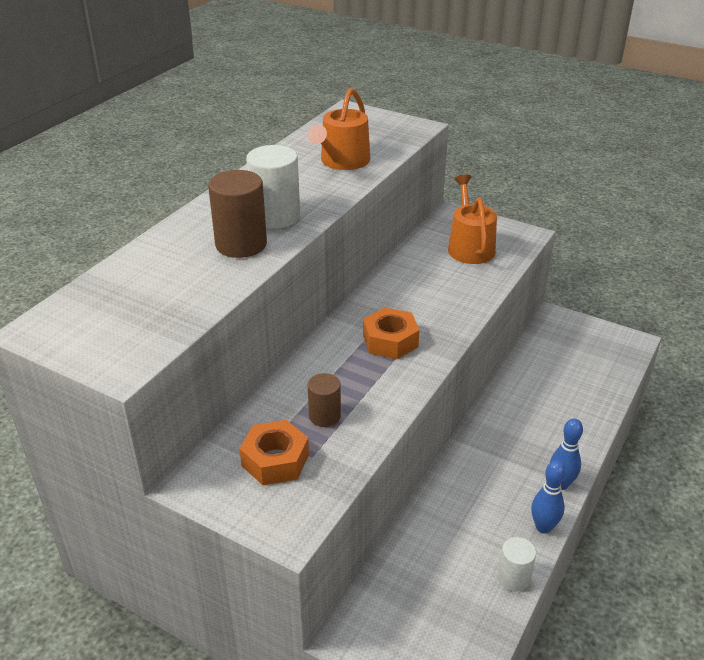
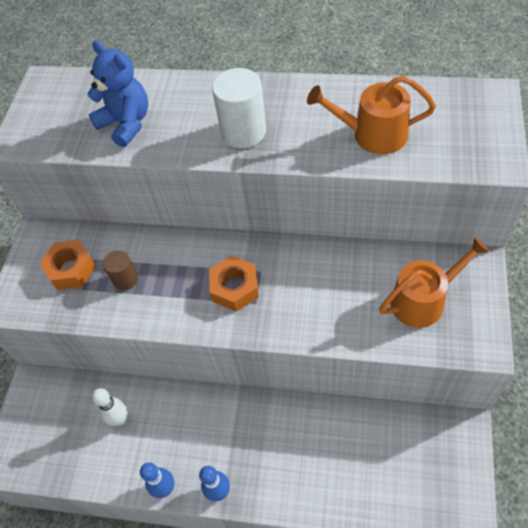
camera: 75 degrees right, 20 degrees up
brown cylinder [208,170,267,258] -> none
white cylinder [498,537,536,591] -> none
none -> blue teddy bear [87,41,148,147]
none -> white bowling pin [92,388,128,426]

